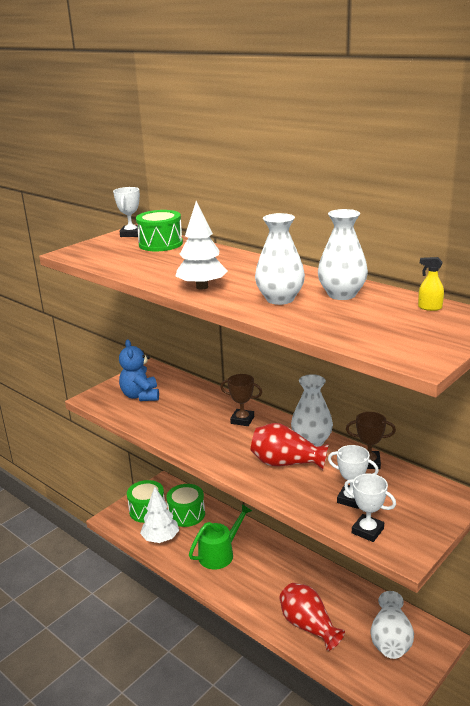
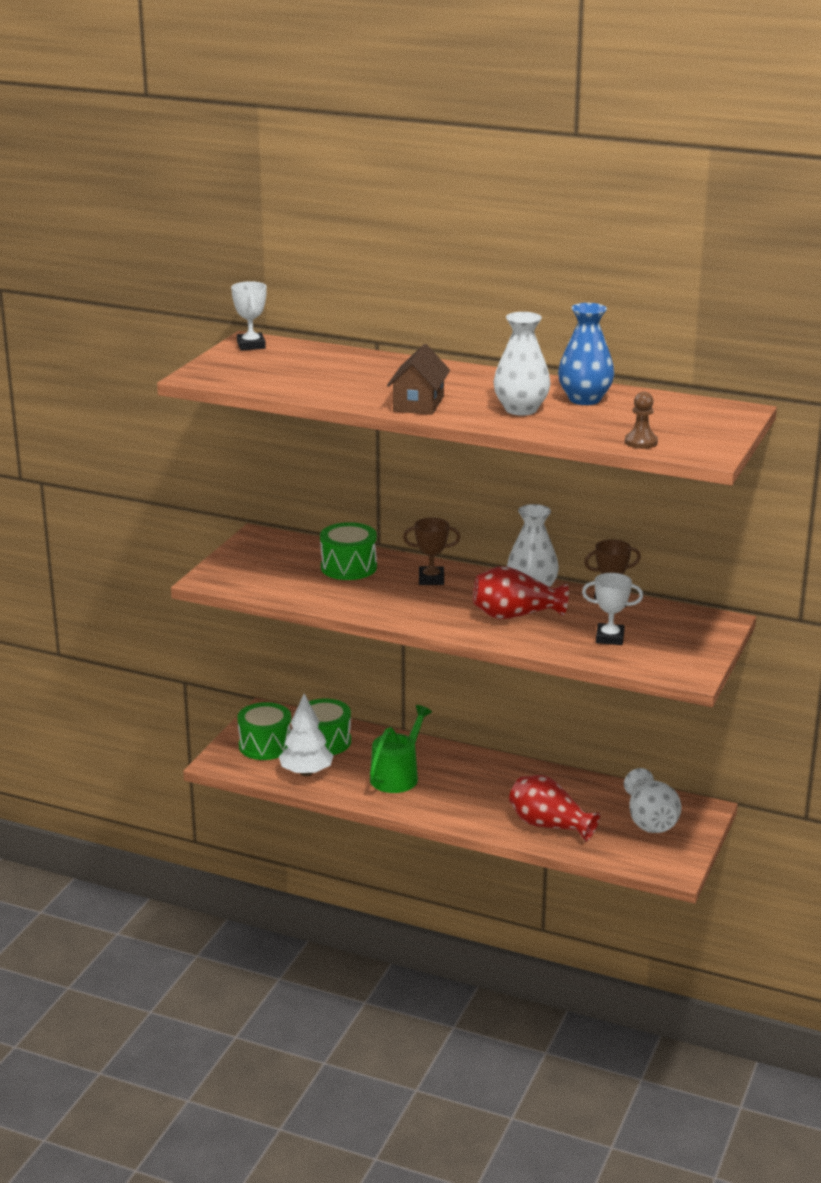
camera: 20 degrees left, 0 degrees up
blue teddy bear [119,340,159,401] -> none
green drum [136,210,183,251] -> green drum moved to [320,522,377,580]
white tree [176,201,228,290] -> brown house [387,344,450,415]
white vase [318,209,368,300] -> blue vase [558,303,614,405]
white trophy [344,474,396,542] -> none
yellow spray bottle [418,257,444,311] -> none
none -> brown pawn [625,392,658,449]

